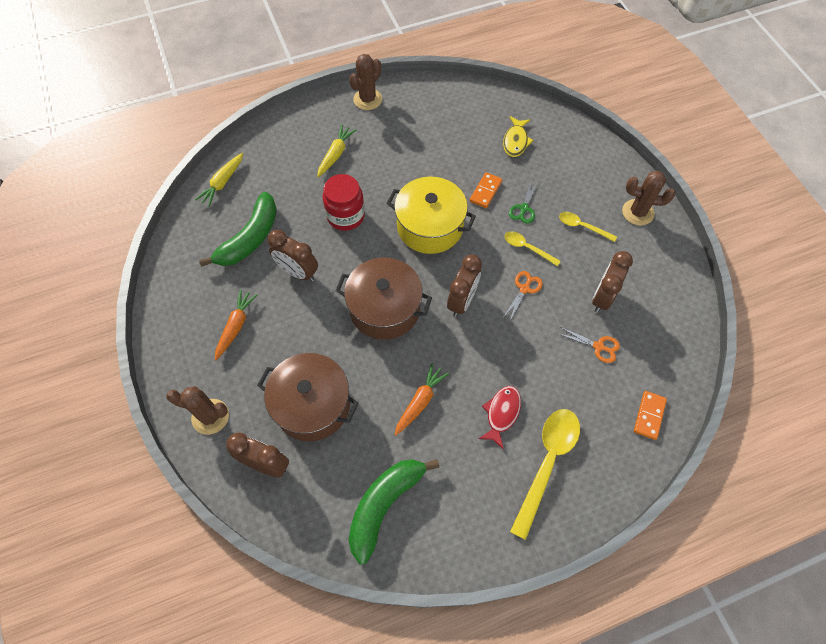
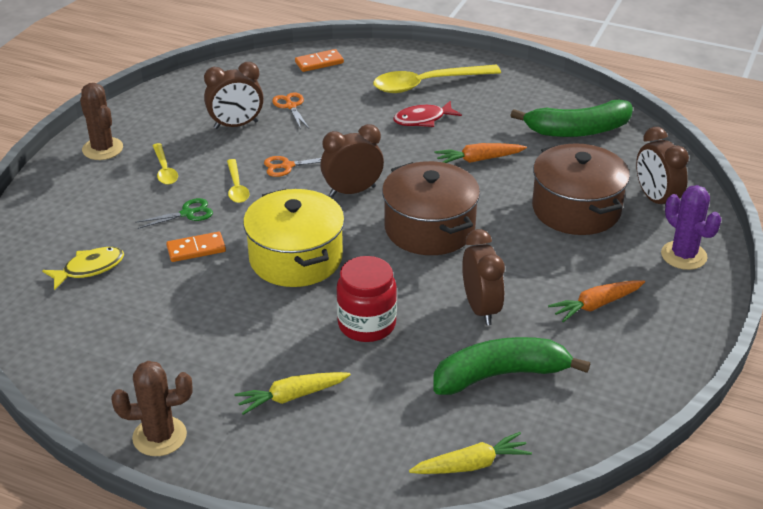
camera: 135 degrees left, 25 degrees down
brown cactus [166,386,229,435] -> purple cactus [661,185,721,270]

